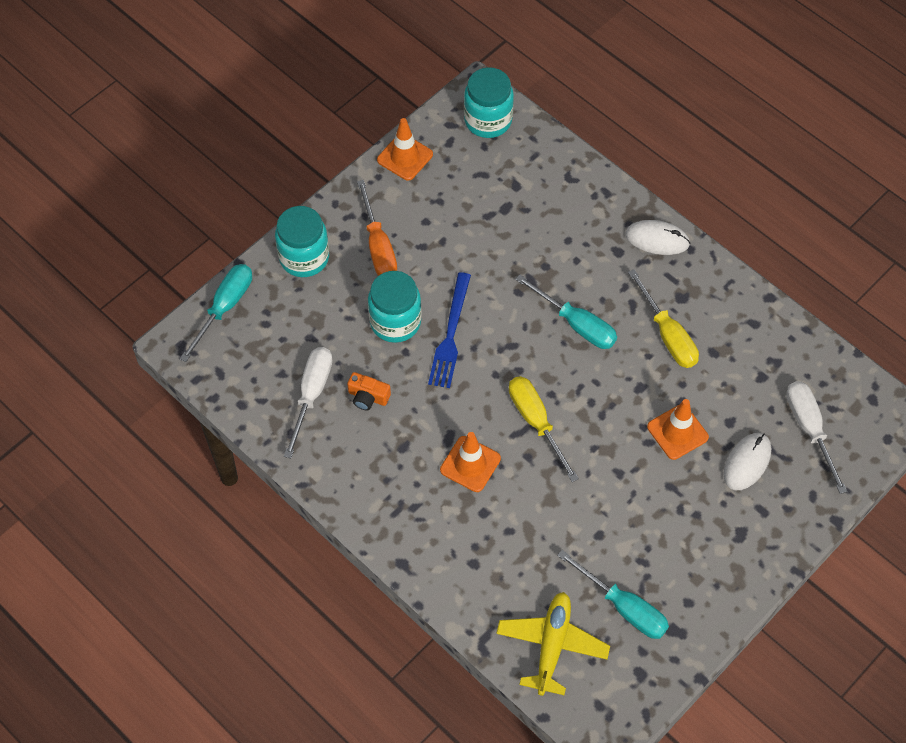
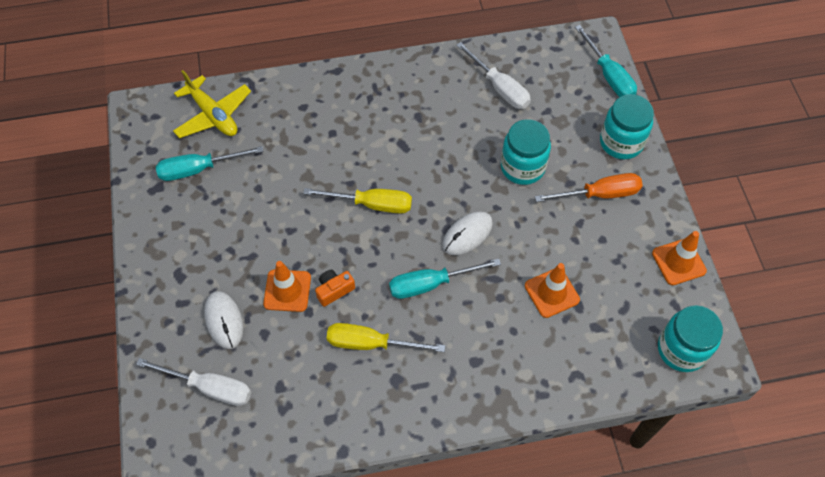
camera: 125 degrees right, 0 degrees up
orange camera [347,372,391,411] -> orange camera moved to [315,270,355,307]
orange screwdriver [357,180,397,276] -> orange screwdriver turned 150 degrees clockwise [535,173,643,202]
blue fork [428,272,471,388] -> none
orange traffic cone [440,432,501,492] -> orange traffic cone moved to [525,263,580,318]
white mouse [625,220,690,255] -> white mouse moved to [442,211,493,255]

